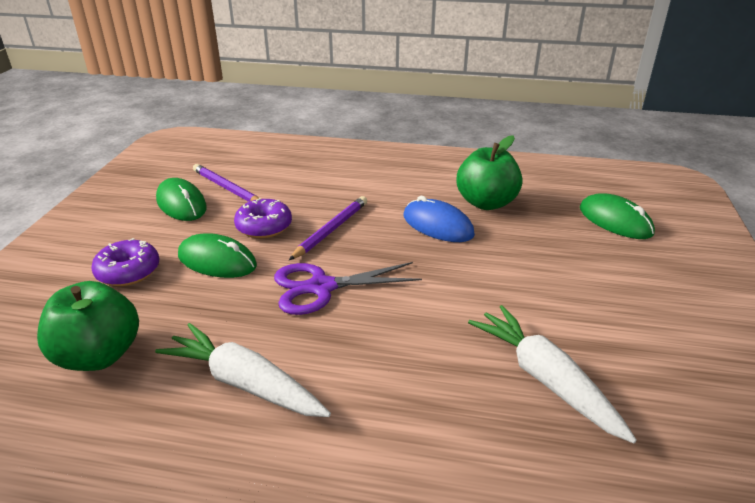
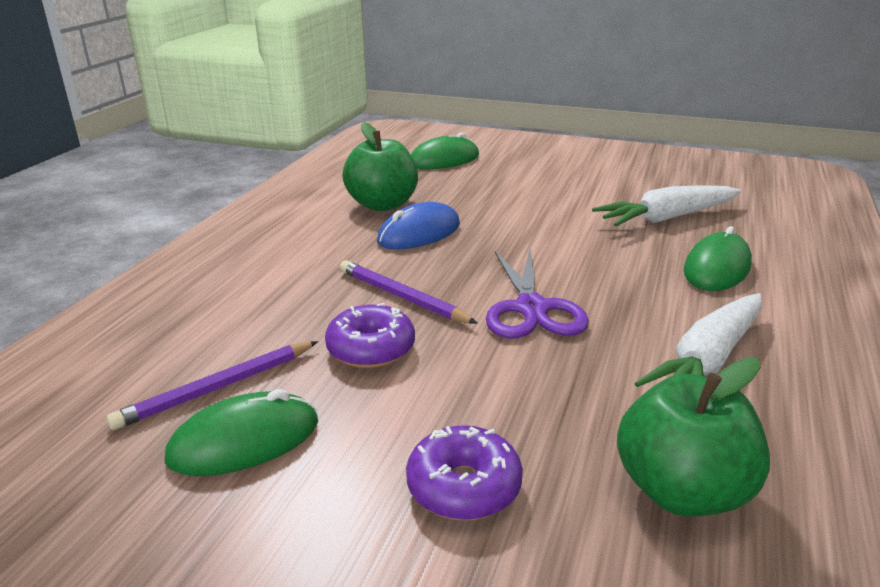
camera: 80 degrees left, 5 degrees down
green mouse [178,233,257,278] -> green mouse moved to [684,226,752,291]

